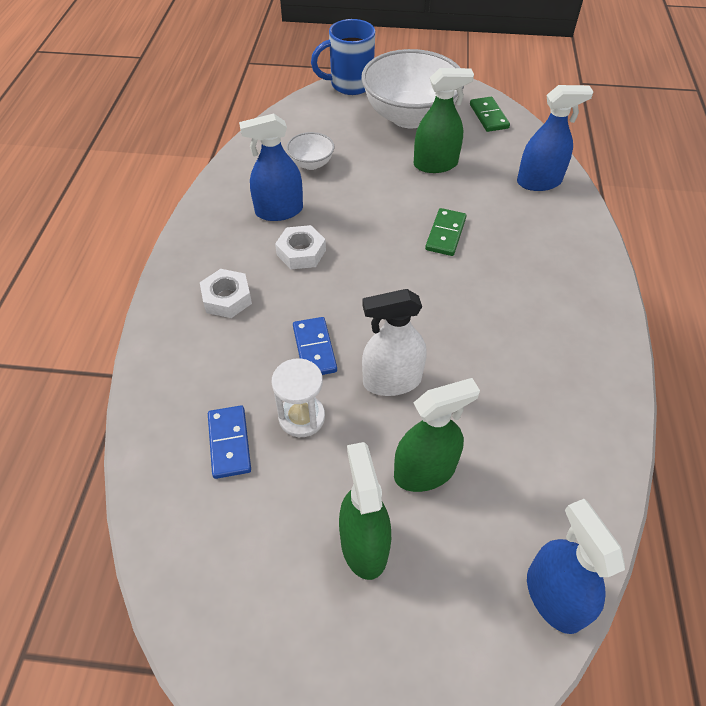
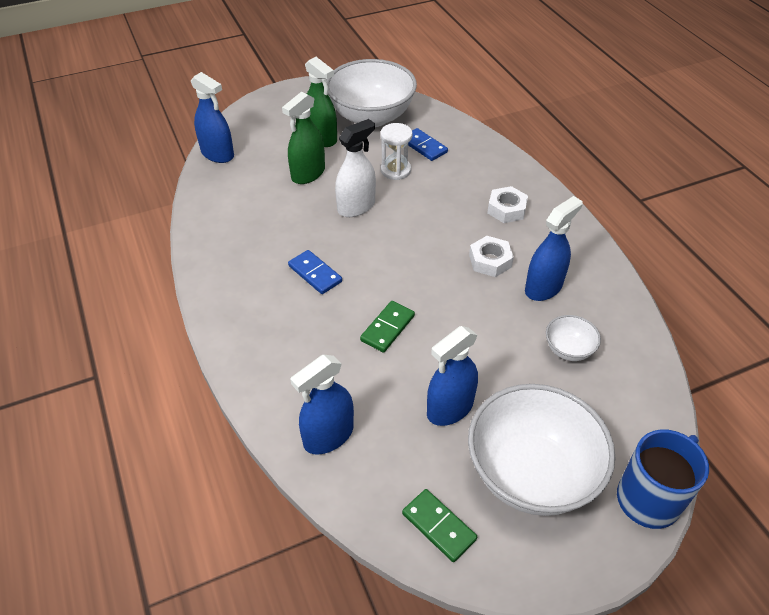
camera: 150 degrees right, 5 degrees down
blue domino [293,317,337,375] -> blue domino moved to [288,250,342,294]
green spray bottle [414,68,474,173] -> blue spray bottle [427,326,478,426]
green domino [425,208,466,256] -> green domino turned 45 degrees clockwise [360,301,415,353]
none -> white bowl [327,59,417,127]

